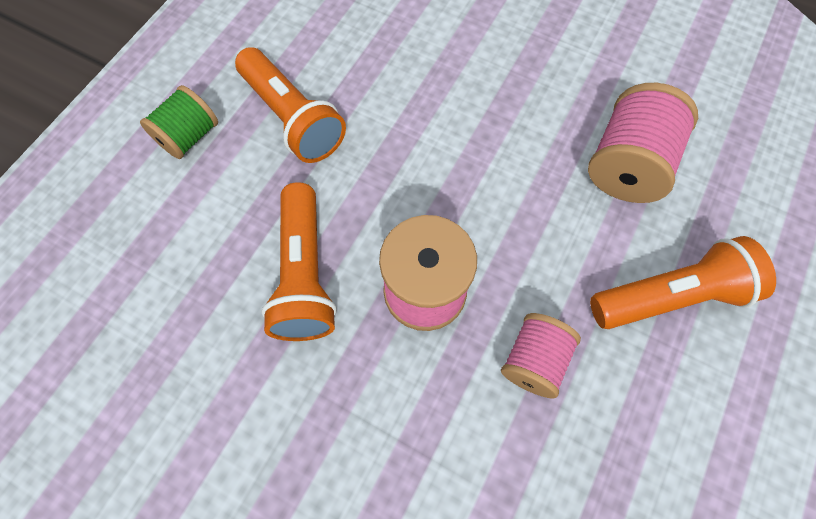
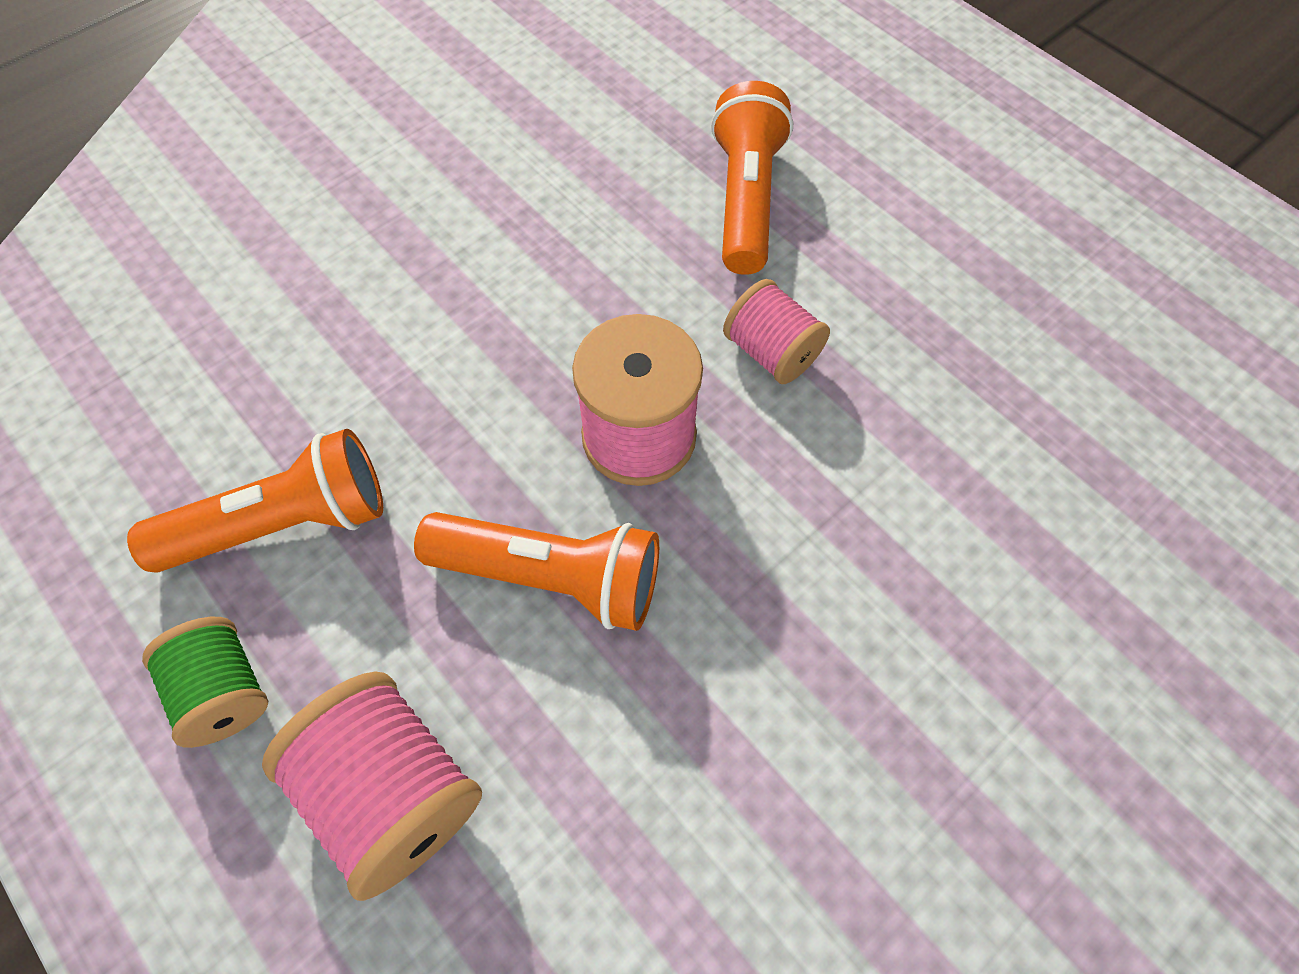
camera: 70 degrees left, 5 degrees down
pink spool [588,83,698,203] -> pink spool moved to [262,671,482,901]

